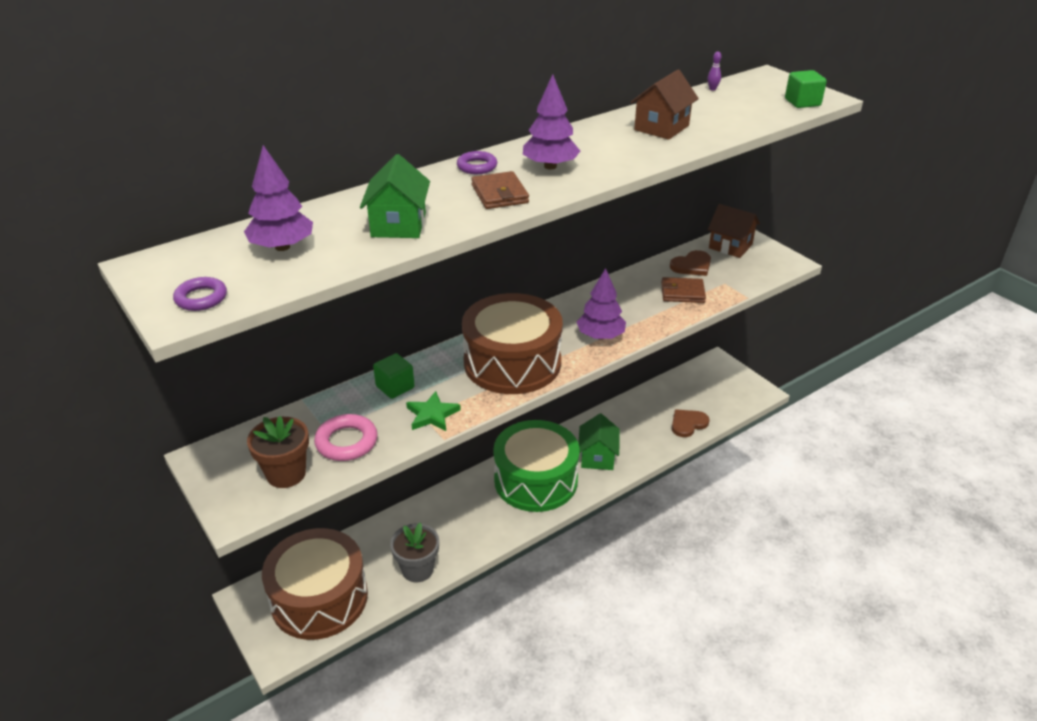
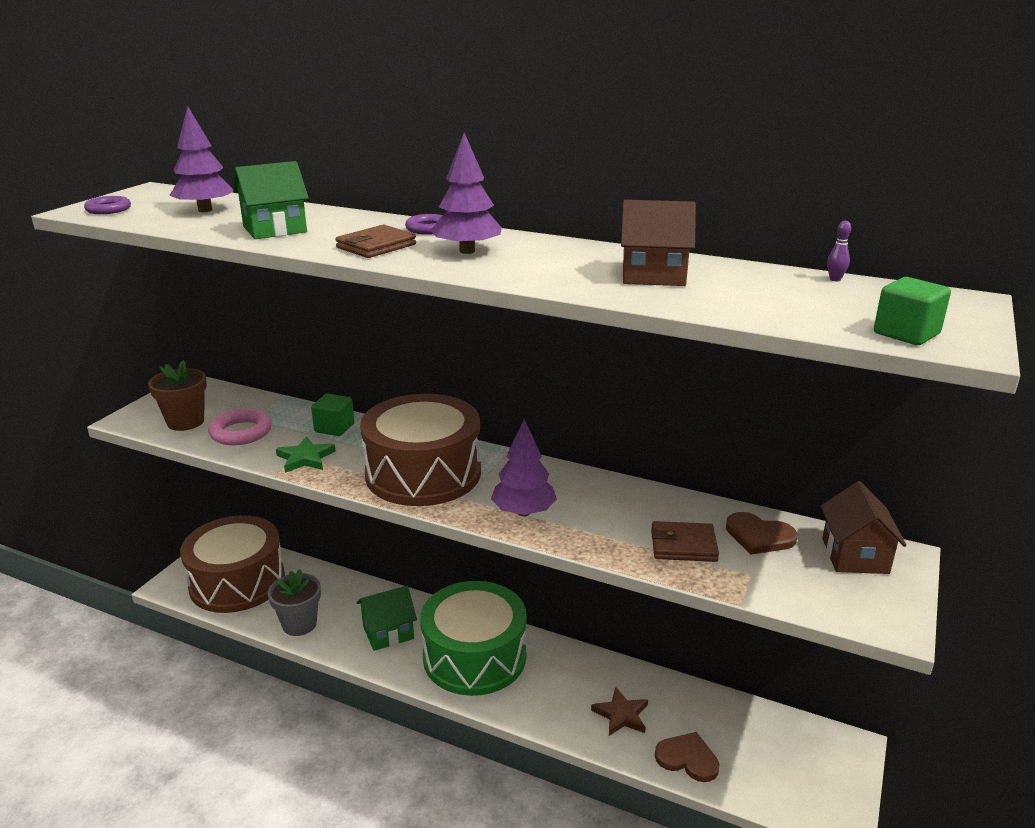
camera: 60 degrees right, 10 degrees down
green house [578,414,620,470] -> green house moved to [357,586,417,651]
brown wallet [661,277,706,303] -> brown wallet turned 60 degrees counterclockwise [651,521,719,562]
none -> brown star [591,687,648,736]

